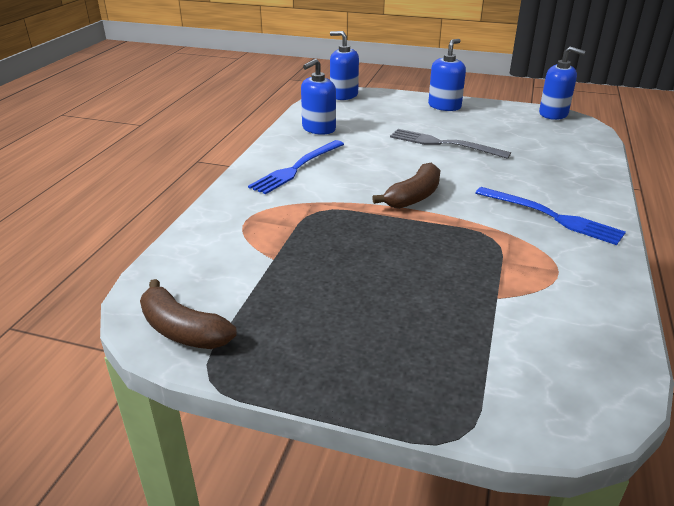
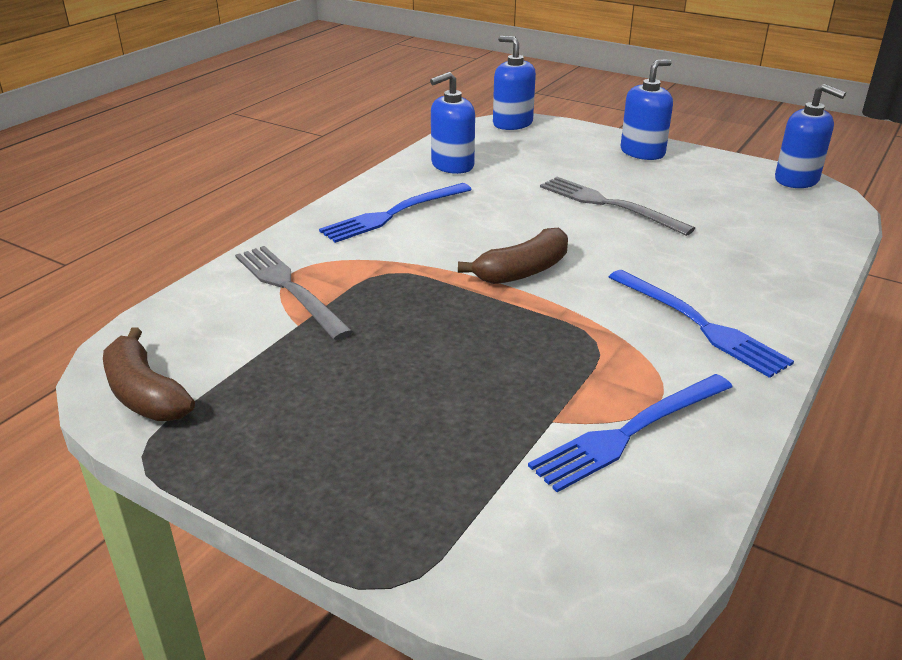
camera: 15 degrees right, 0 degrees up
none -> grey fork [235,246,353,340]
none -> blue fork [528,374,733,492]

